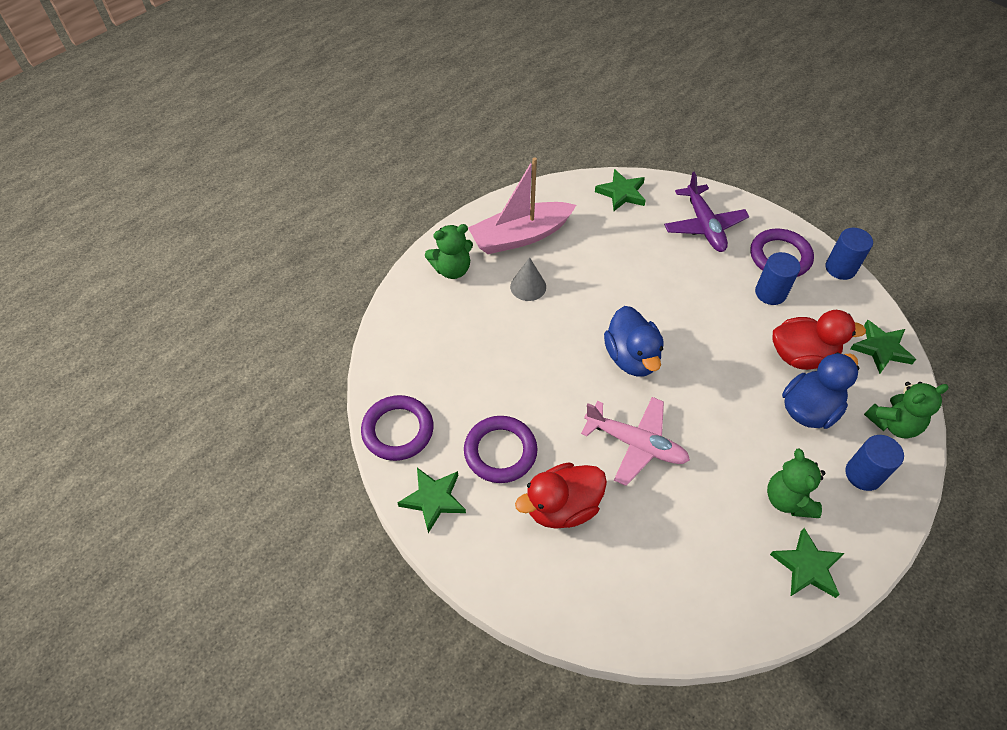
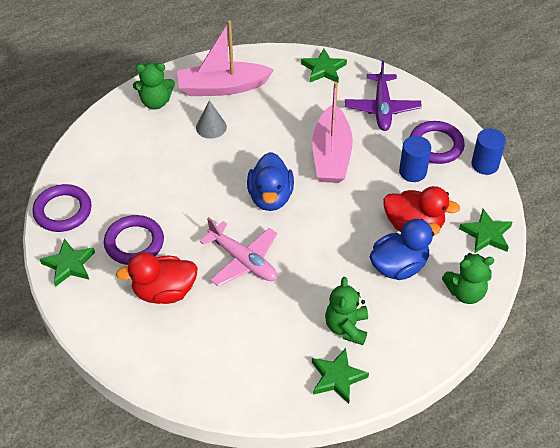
camera: 15 degrees right, 5 degrees down
blue cylinder [845,435,904,491] -> none
none -> pink boat [312,82,353,183]

